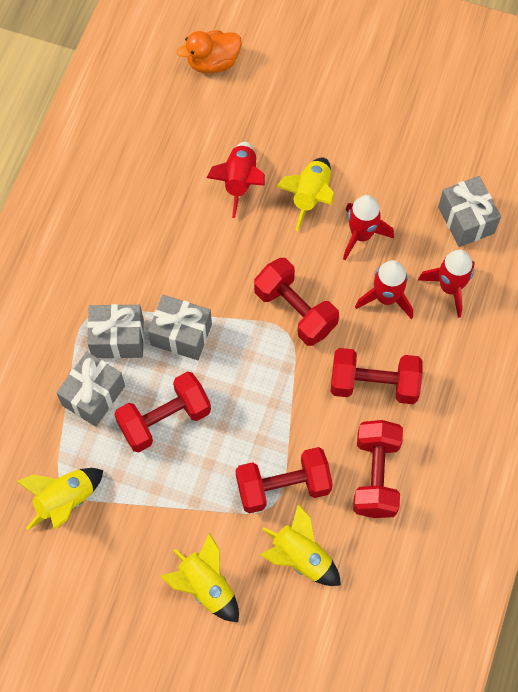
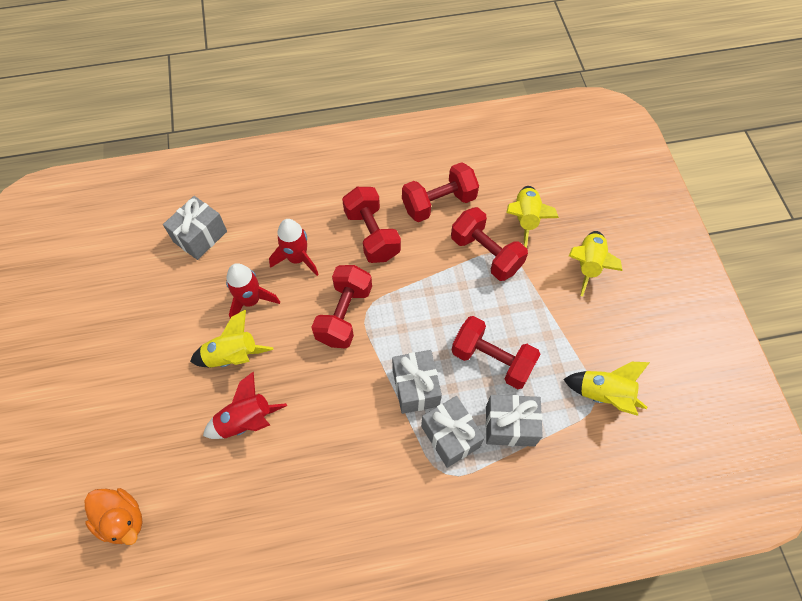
camera: 120 degrees left, 5 degrees down
red rocket [418,250,475,318] -> none

